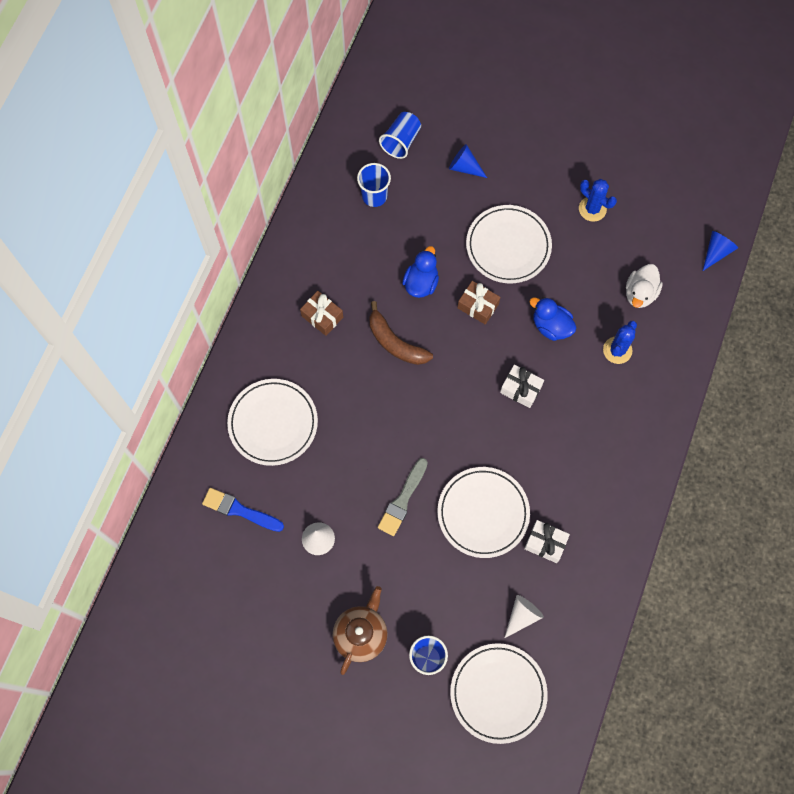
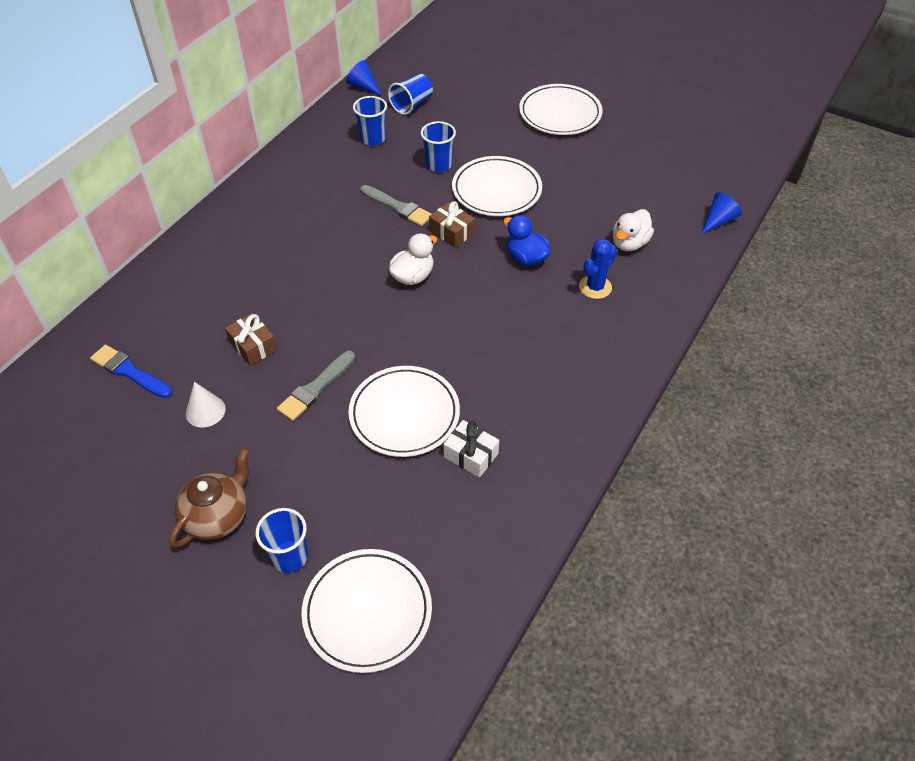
camera: 10 degrees right, 20 degrees down
white plate [227,379,318,466] -> white plate moved to [519,84,603,135]
brown gift [300,291,343,336] -> brown gift moved to [225,313,277,366]
brown banana [370,301,433,365] -> none
blue duck [402,246,439,298] -> grey brush [360,185,432,226]
blue cone [449,144,487,178] -> blue cone moved to [346,60,382,96]
white gift [500,365,544,408] -> none
white cone [505,595,544,638] -> none
blue cactus [579,179,617,222] -> none
none -> white duck [389,233,437,285]
none -> blue cup [421,121,456,172]

